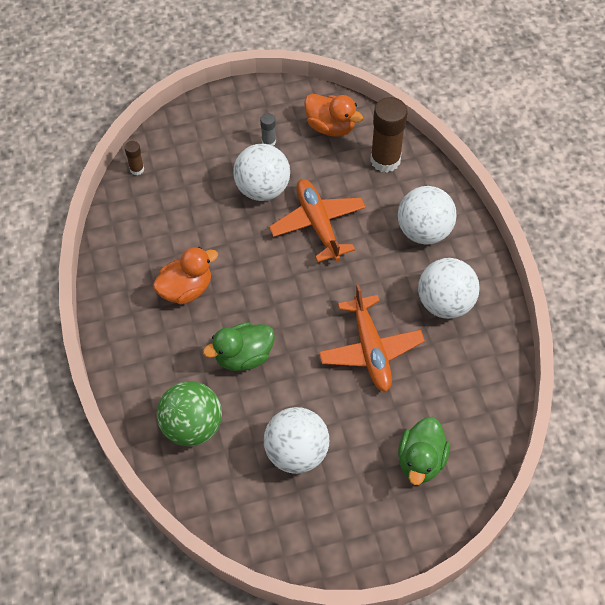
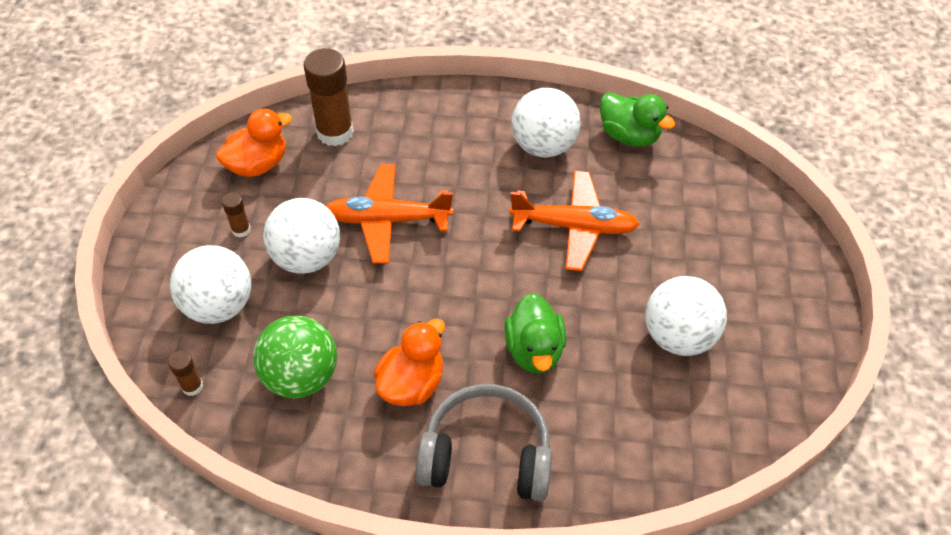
camera: 70 degrees left, 5 degrees down
orange duck [153,247,218,305] -> orange duck turned 45 degrees clockwise [374,318,445,406]
green ball [157,381,222,446] -> green ball moved to [253,316,337,398]
grey glue stick [260,113,276,146] -> brown glue stick [222,192,251,238]
white ball [398,186,457,245] -> white ball moved to [170,245,251,324]
green duck [398,417,450,485] -> green duck moved to [600,92,675,147]
none -> grey headphones [416,384,552,501]

